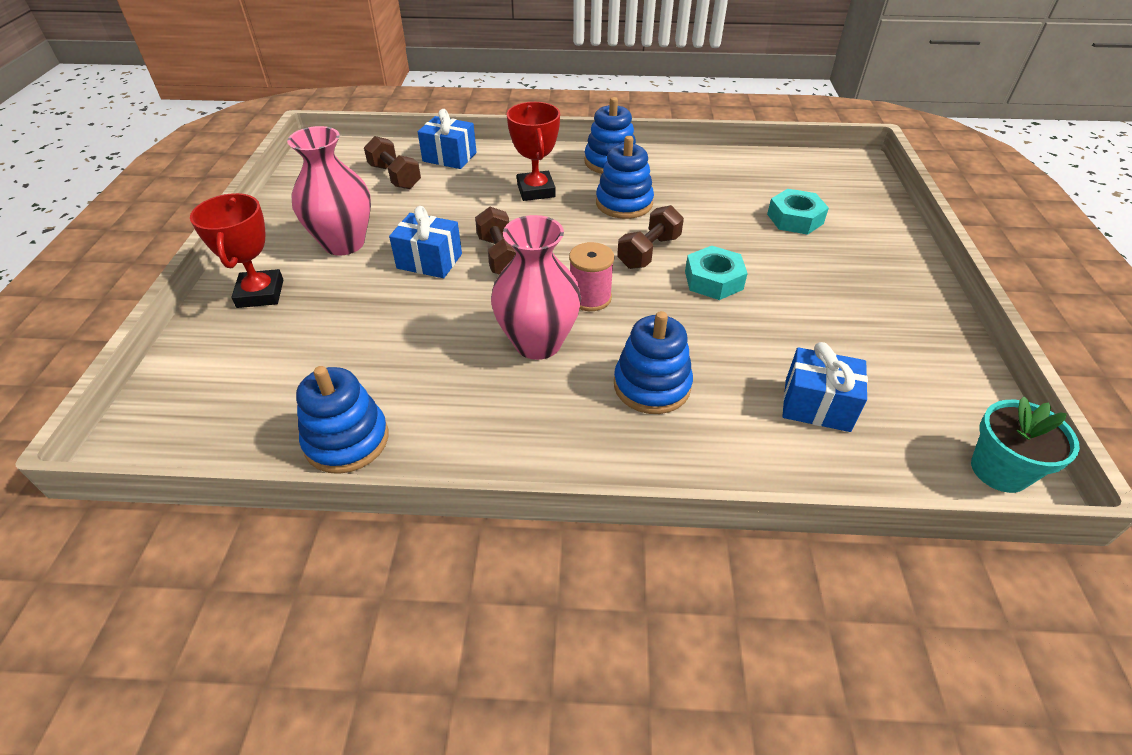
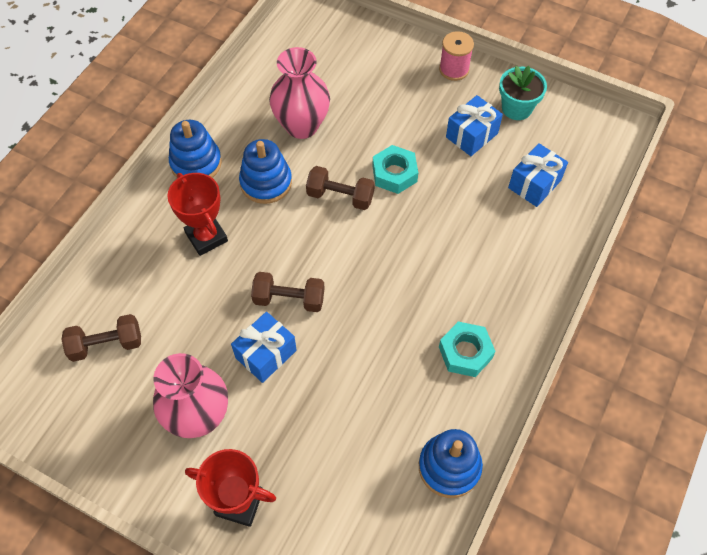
camera: 65 degrees left, 15 degrees up
blue gift [418,109,477,169] -> blue gift moved to [446,95,503,156]
pink vase [491,215,581,360] -> pink vase moved to [269,47,330,139]
red trophy [507,102,560,201] -> red trophy turned 45 degrees clockwise [167,173,228,256]
pink spool [569,242,614,311] -> pink spool moved to [439,31,474,81]
blue stacking toy [614,311,693,414] -> none
brown dumbbell [617,205,684,269] -> brown dumbbell turned 45 degrees counterclockwise [306,166,375,210]
turquoise nut [767,189,829,235] -> turquoise nut moved to [439,321,495,377]
turquoise flower pot [971,396,1080,493] -> turquoise flower pot moved to [499,66,547,120]

